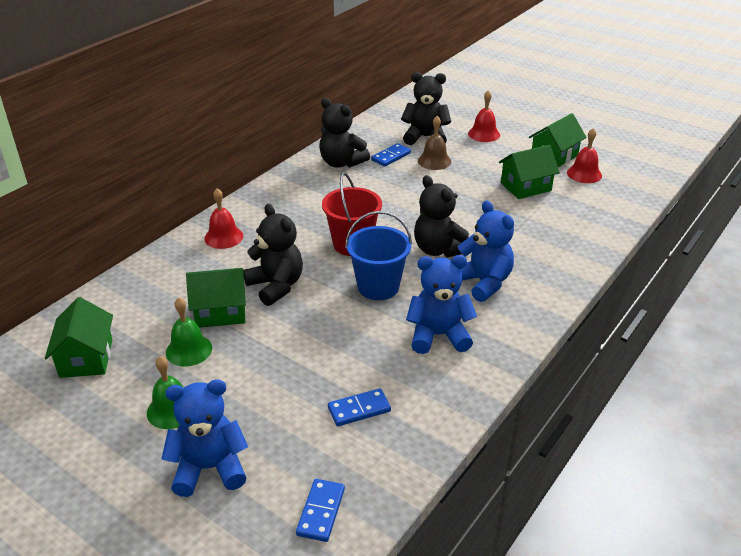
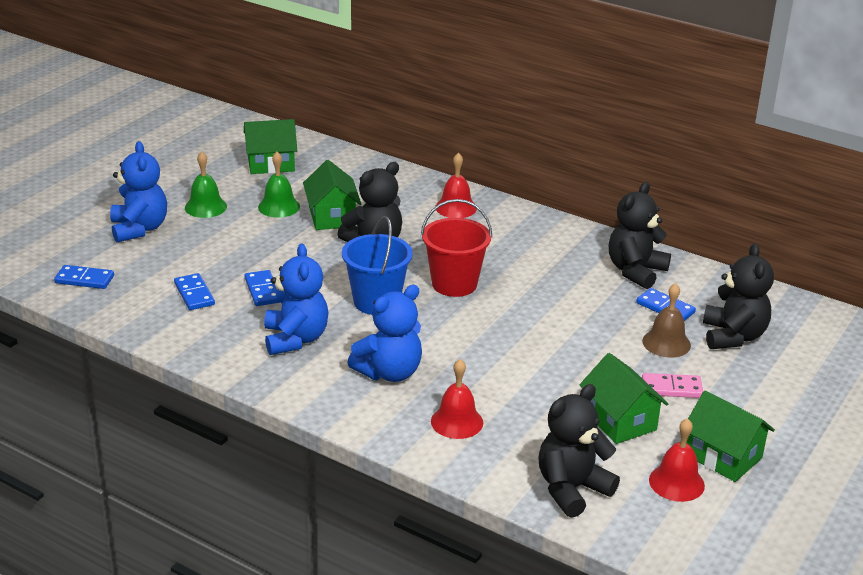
camera: 85 degrees right, 5 degrees down
black teddy bear [414,175,469,257] -> black teddy bear moved to [538,384,620,518]
red bell [468,90,500,142] -> red bell moved to [431,359,483,439]
none -> blue domino [245,270,280,306]
none -> pink domino [642,373,703,398]

